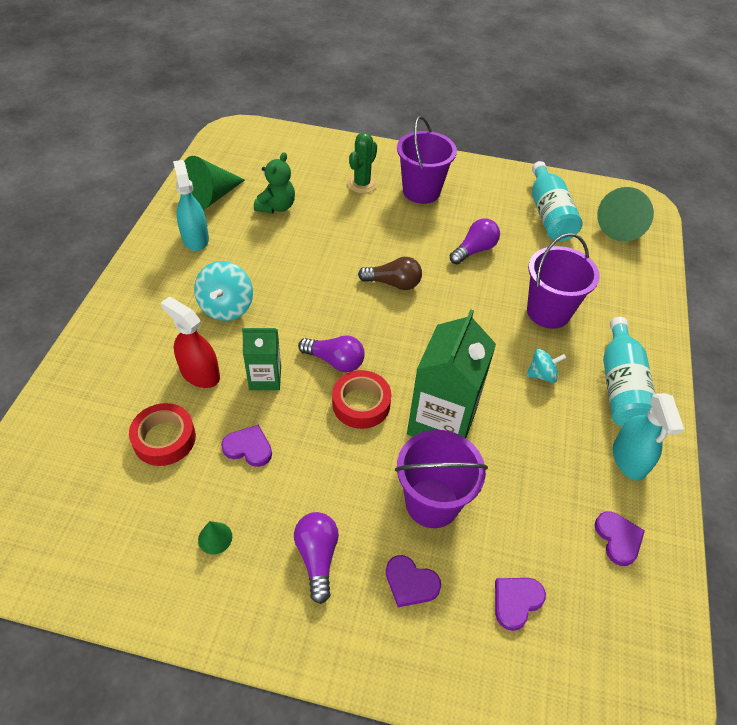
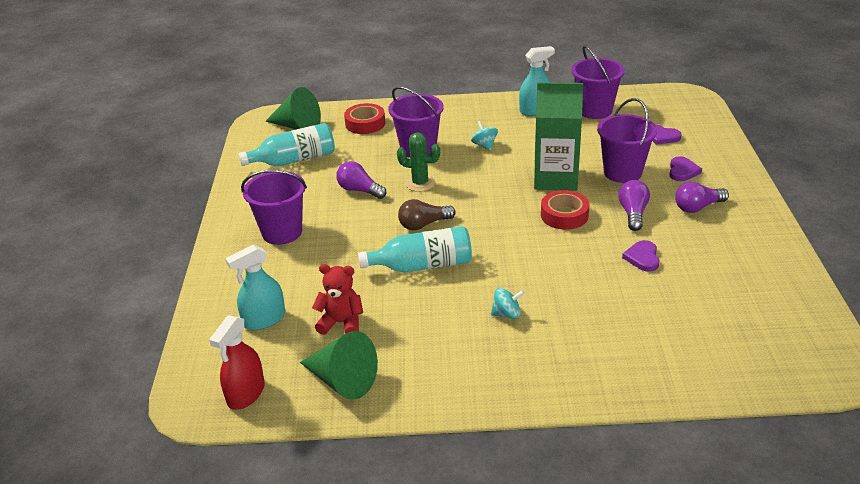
camera: 100 degrees left, 15 degrees down
red tape [129,403,196,466] -> red tape moved to [344,103,385,134]
red spray bottle [161,297,220,388] -> red spray bottle moved to [209,315,265,410]
turquoise spray bottle [173,160,209,251] -> turquoise spray bottle moved to [225,245,285,330]
turquoise spinning top [194,261,253,321] -> turquoise spinning top [491,288,525,319], size x0.60
green cone [198,521,232,554] -> none
green carton [242,328,281,390] -> none
green teddy bear [254,152,295,214] -> red teddy bear [312,264,363,335]
purple light bulb [298,335,365,372] -> purple light bulb moved to [618,180,650,231]
green cactus [347,133,377,193] -> green cactus moved to [397,132,440,192]
brown light bulb [358,257,422,290] -> brown light bulb turned 105 degrees counterclockwise [398,199,456,230]
purple heart [595,511,645,566] -> purple bucket [571,45,625,119]
turquoise bottle [603,317,655,427] -> turquoise bottle moved to [358,226,472,272]

